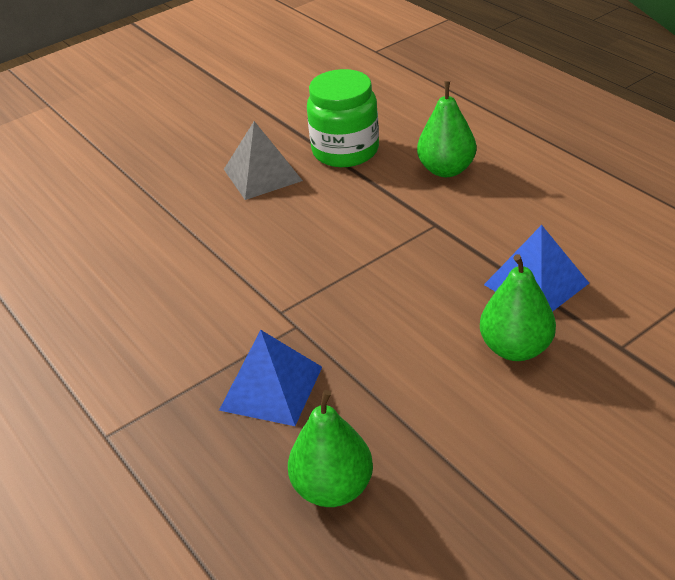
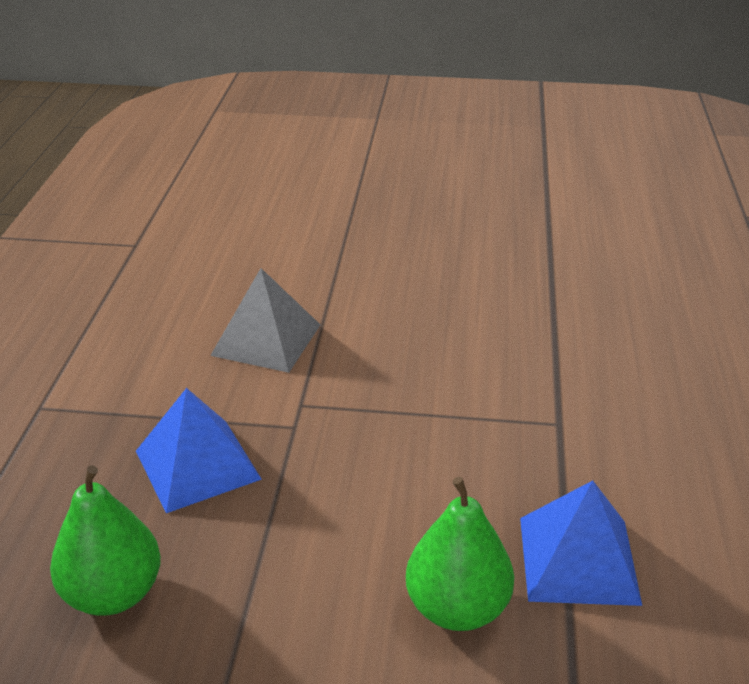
camera: 40 degrees right, 5 degrees down
grey pyramid [224,121,303,200] -> grey pyramid moved to [210,268,320,373]
green jar [307,69,379,167] -> none
green pear [417,81,476,177] -> none

